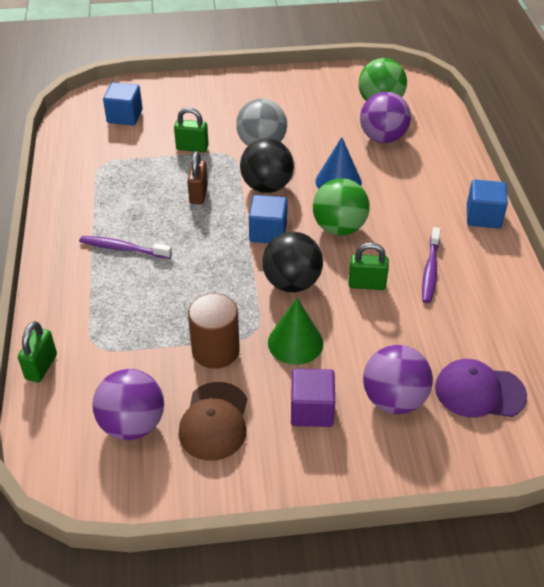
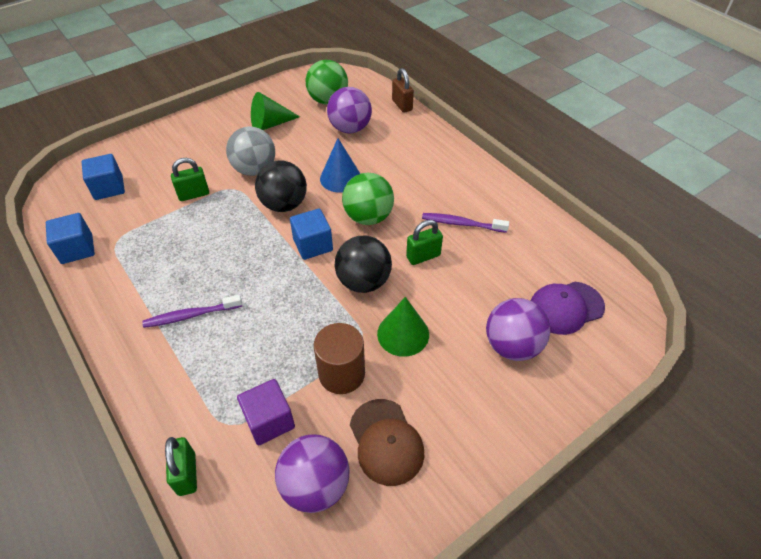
camera: 30 degrees left, 5 degrees up
brown padlock [187,151,208,204] -> brown padlock moved to [392,68,414,113]
purple cube [291,369,335,427] -> purple cube moved to [237,379,295,445]
purple toothbrush [422,227,441,303] -> purple toothbrush turned 120 degrees clockwise [422,213,509,233]
blue cube [467,179,508,228] -> blue cube moved to [46,213,95,264]
none -> green cone [251,92,300,130]

